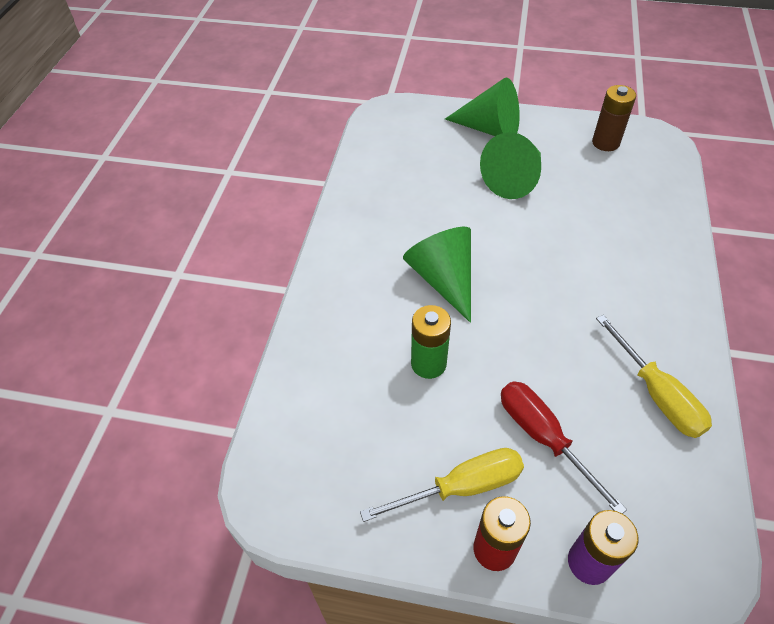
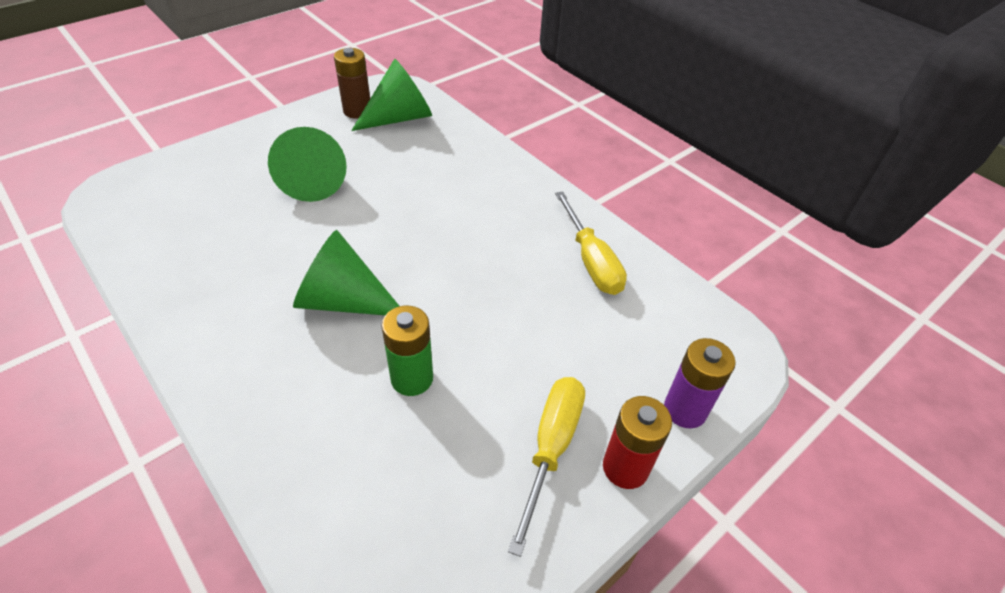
camera: 55 degrees left, 5 degrees down
green cone [445,77,520,136] -> green cone moved to [351,59,432,131]
red screwdriver [501,381,627,514] -> none
yellow screwdriver [596,315,712,438] -> yellow screwdriver turned 60 degrees clockwise [555,192,627,295]

